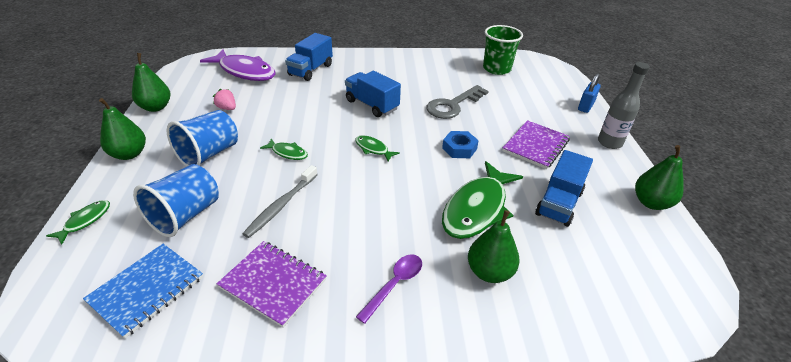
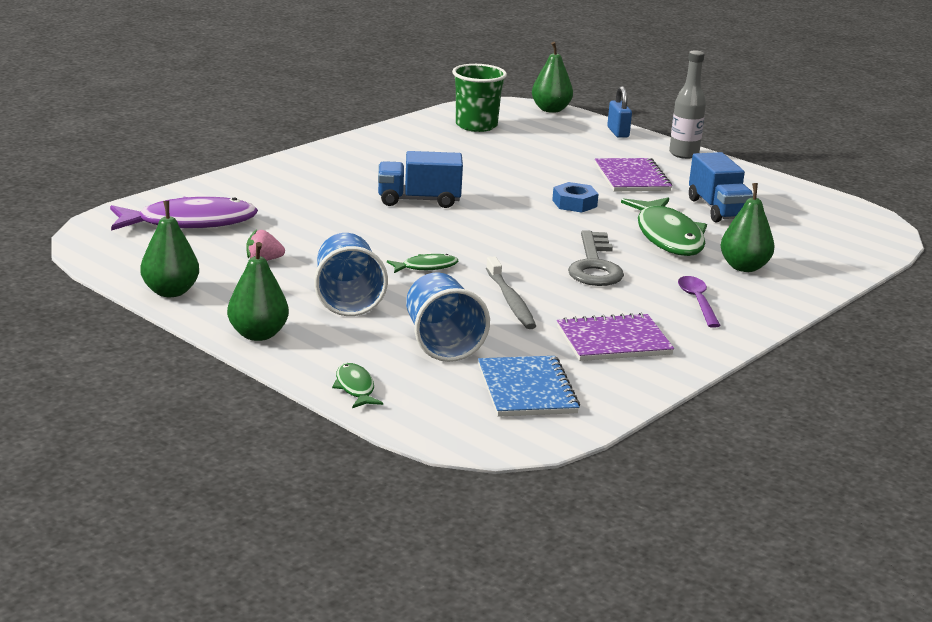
camera: 45 degrees left, 15 degrees down
blue truck [285,33,333,81] -> none
green fish [355,135,400,162] -> none
grey key [427,85,489,119] -> grey key moved to [568,230,624,286]
green pear [635,145,684,210] -> green pear moved to [532,42,573,113]

